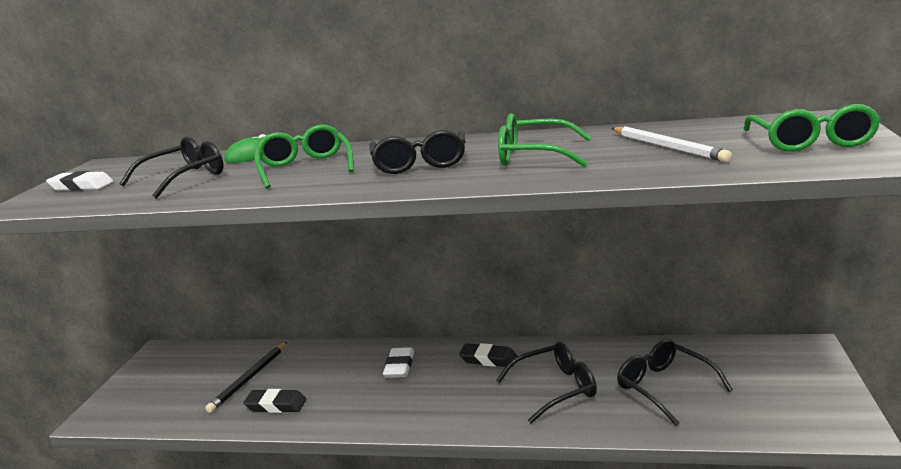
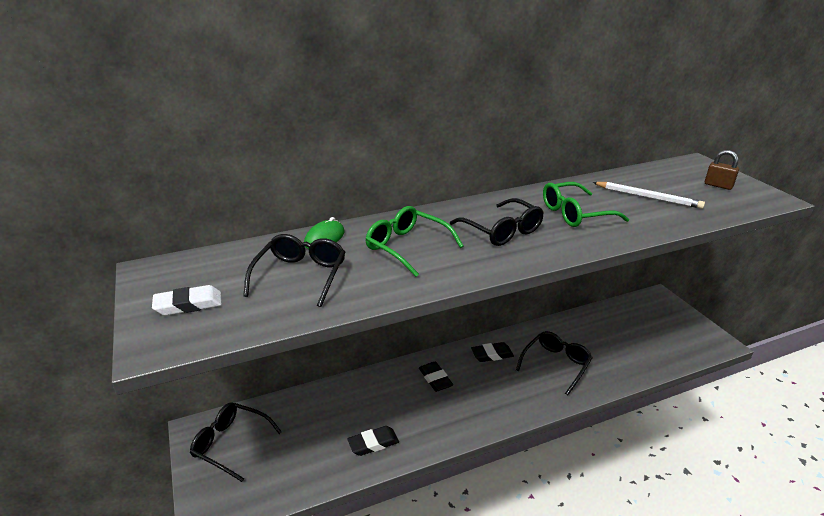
camera: 35 degrees left, 10 degrees up
black pencil [205,342,287,413] -> none
white eraser [383,347,414,378] -> black eraser [419,362,453,392]
black glasses [617,339,733,426] -> black glasses moved to [190,402,282,482]
green glasses [744,104,881,152] -> brown padlock [705,150,739,190]

